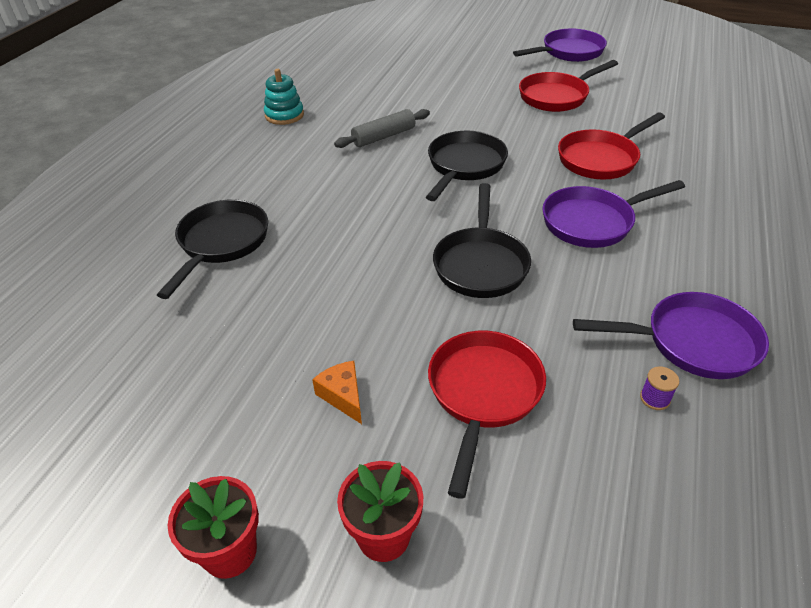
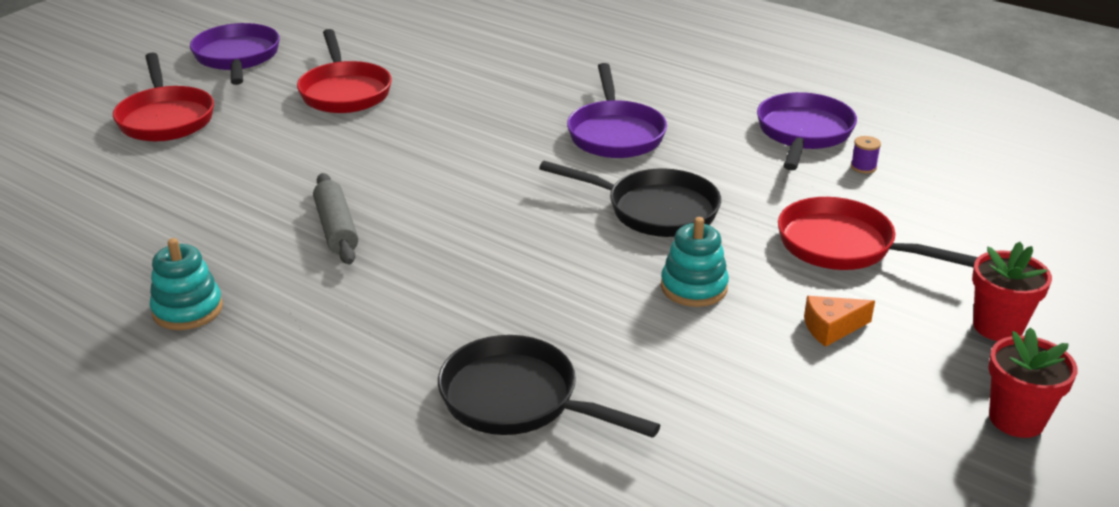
camera: 75 degrees left, 10 degrees down
black pan [426,131,508,201] -> none
red pan [558,113,665,179] -> red pan moved to [113,53,214,141]
none -> turquoise stacking toy [661,217,729,307]

